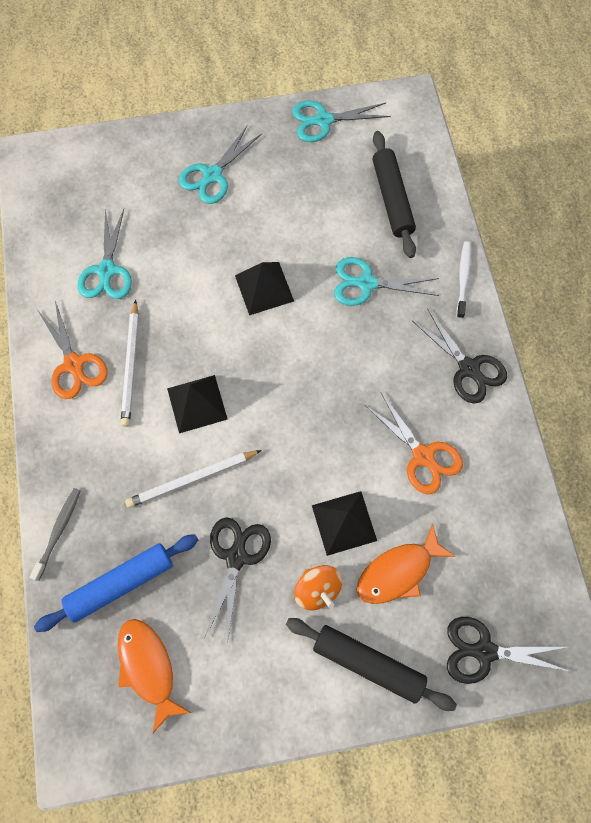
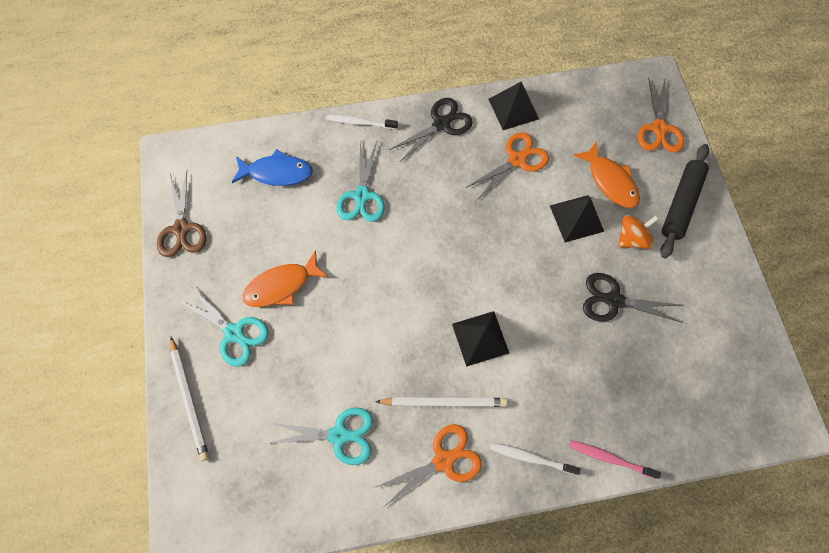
camera: 90 degrees left, 0 degrees up
grey toothbrush [29,488,81,581] -> pink toothbrush [569,440,661,479]
blue rolling pin [34,534,198,632] -> none
orange fish [118,619,191,733] -> orange fish moved to [242,250,328,307]
white pencil [125,450,262,508] -> white pencil moved to [170,337,209,461]
black pyramid [235,262,294,315] -> black pyramid moved to [488,81,539,130]
turquoise scissors [292,101,390,142] -> brown scissors [157,171,206,257]
black rolling pin [373,131,416,258] -> blue fish [232,149,313,186]
black scissors [447,617,571,684] -> orange scissors [638,78,685,153]
none -> white toothbrush [490,443,580,475]

